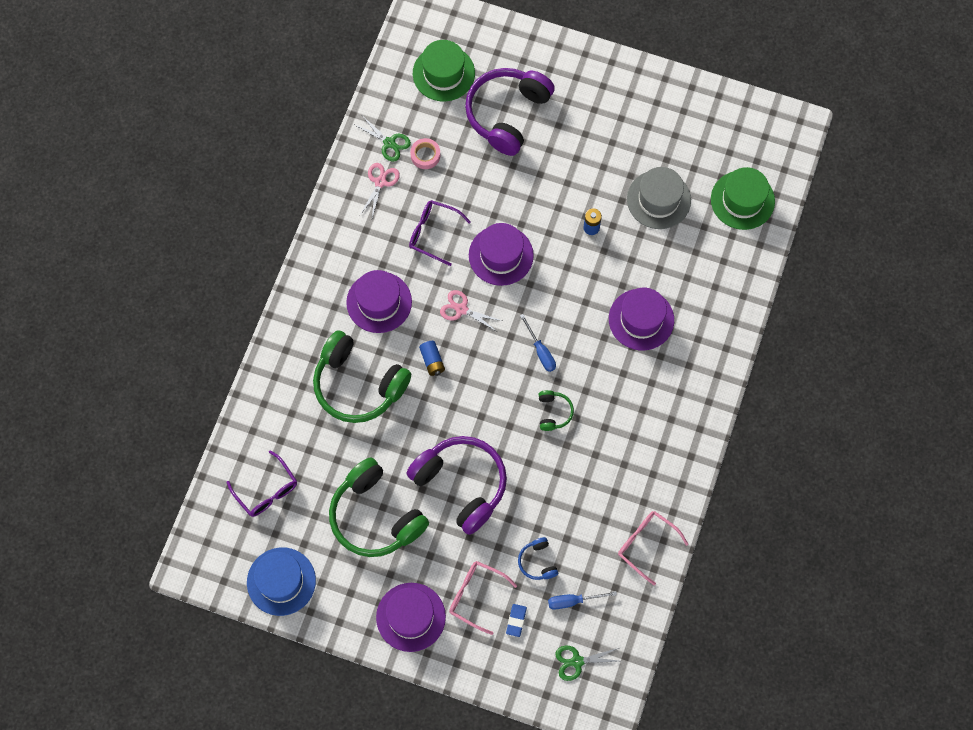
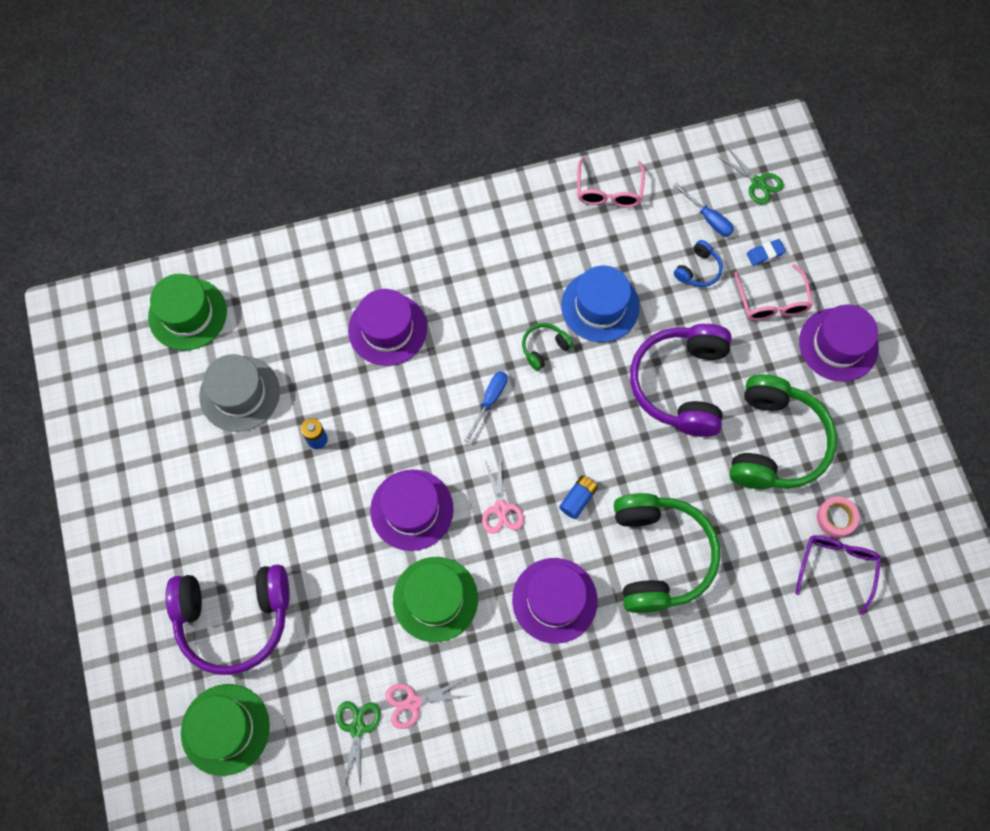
camera: 125 degrees left, 0 degrees up
blue hat [247,547,316,616] -> blue hat moved to [561,266,640,342]
purple glasses [409,200,471,266] -> green hat [393,557,478,642]
pink tape [410,138,440,169] -> pink tape moved to [817,496,860,538]

